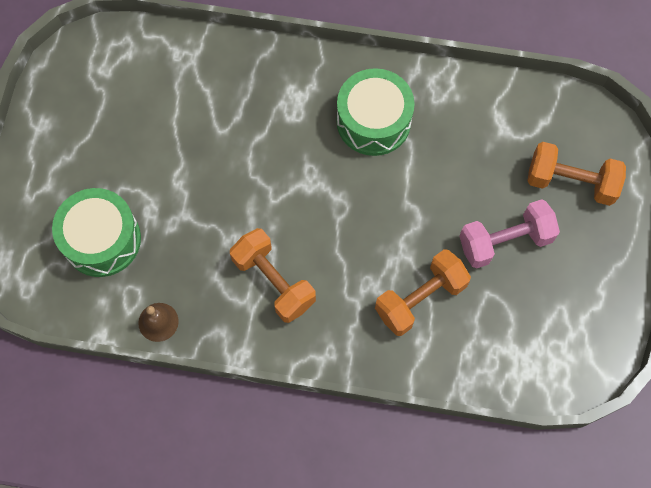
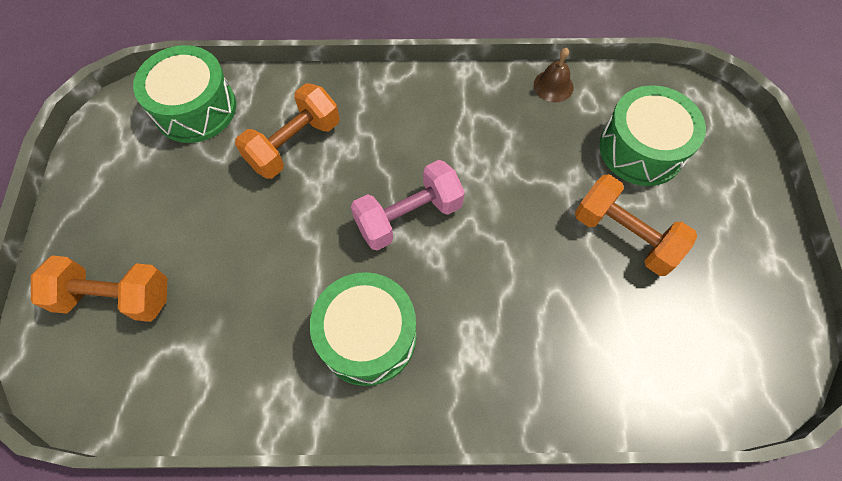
camera: 170 degrees right, 5 degrees down
orange dumbbell [230,228,316,323] -> orange dumbbell moved to [575,174,697,276]
pink dumbbell [459,199,560,269] -> pink dumbbell moved to [351,160,465,251]
none -> green drum [133,45,236,143]

